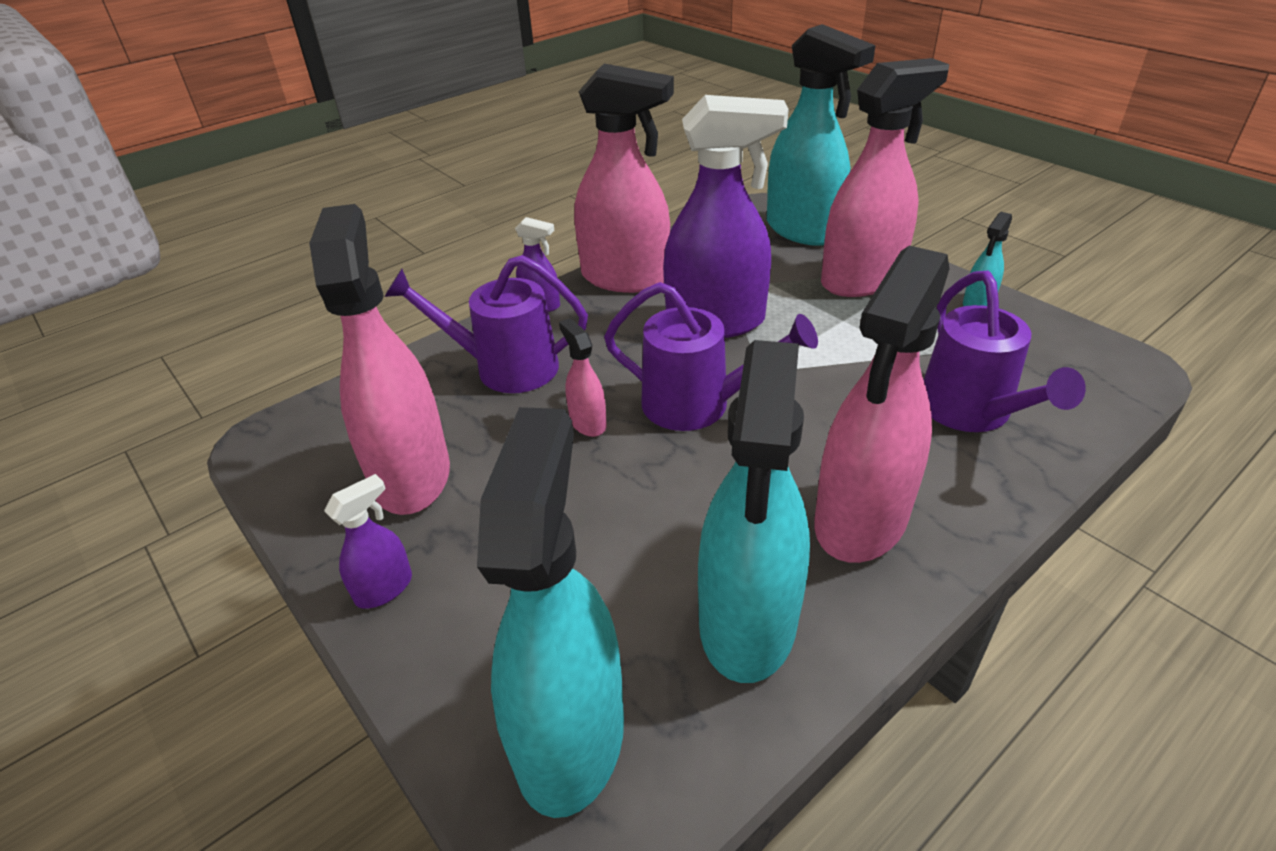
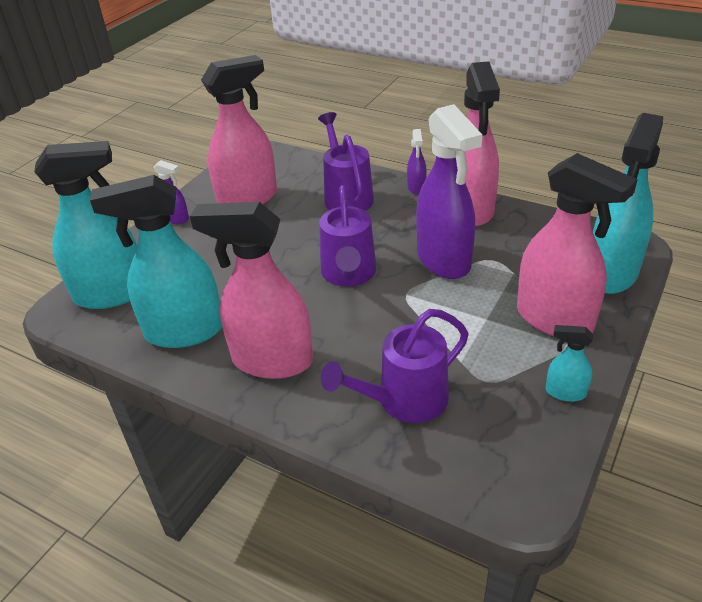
camera: 70 degrees right, 0 degrees up
pink spray bottle [559,318,607,437] -> none

